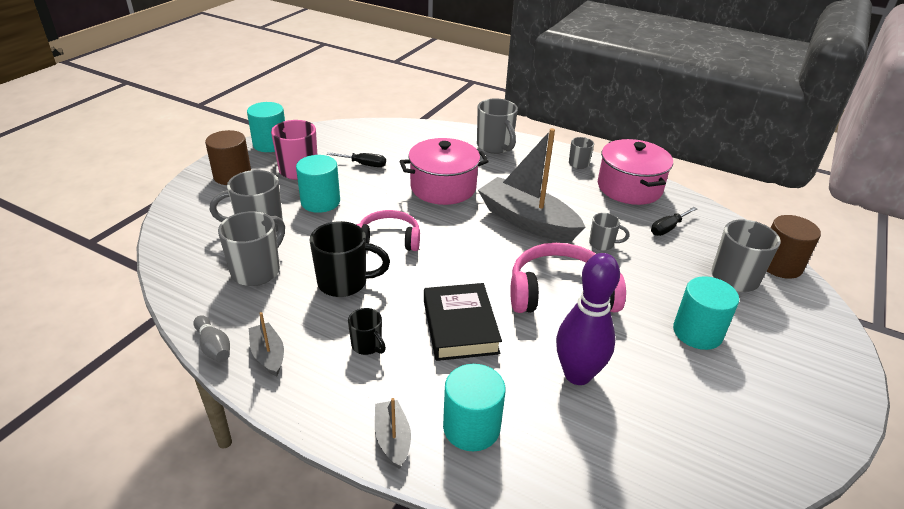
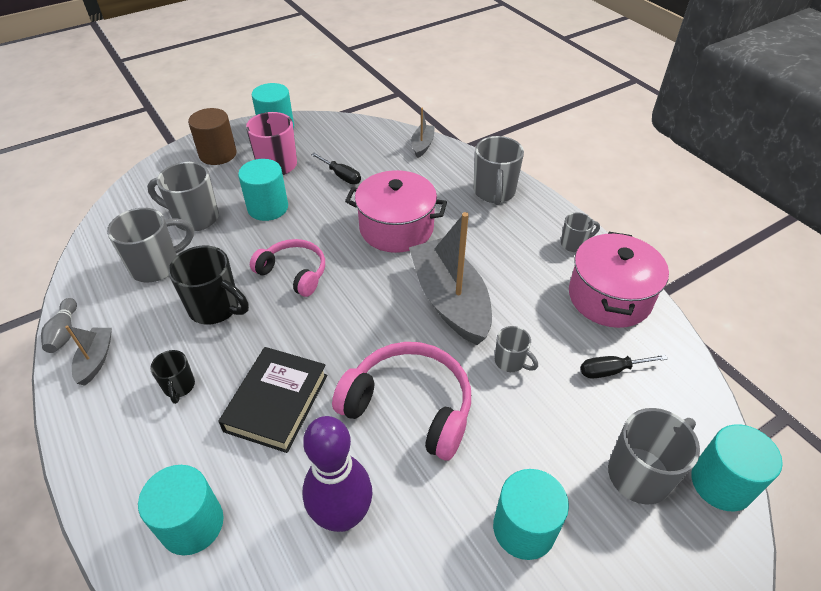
camera: 30 degrees right, 10 degrees up
grey boat [375,398,411,469] -> grey boat moved to [411,108,435,158]
brown cylinder [767,215,821,279] -> turquoise cylinder [691,424,783,511]

